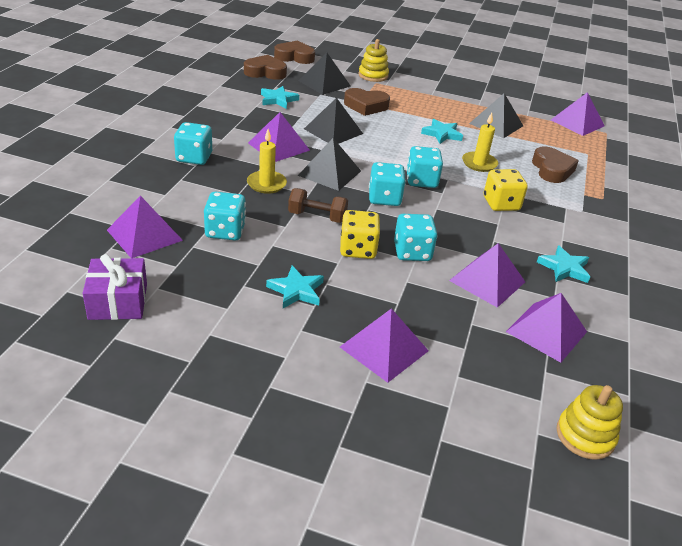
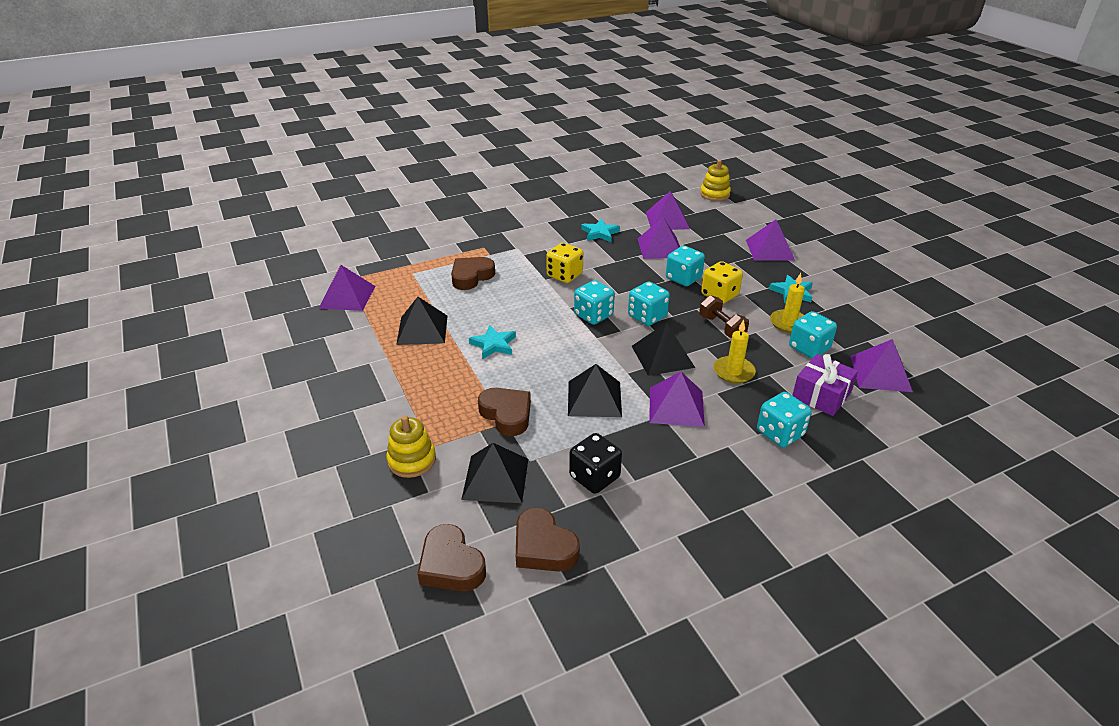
camera: 130 degrees left, 0 degrees up
purple gift [83,254,147,320] -> purple gift moved to [792,354,858,416]
turquoise star [261,86,299,109] -> black dice [569,433,622,494]
yellow candle [462,113,498,172] -> yellow candle moved to [770,273,805,333]

